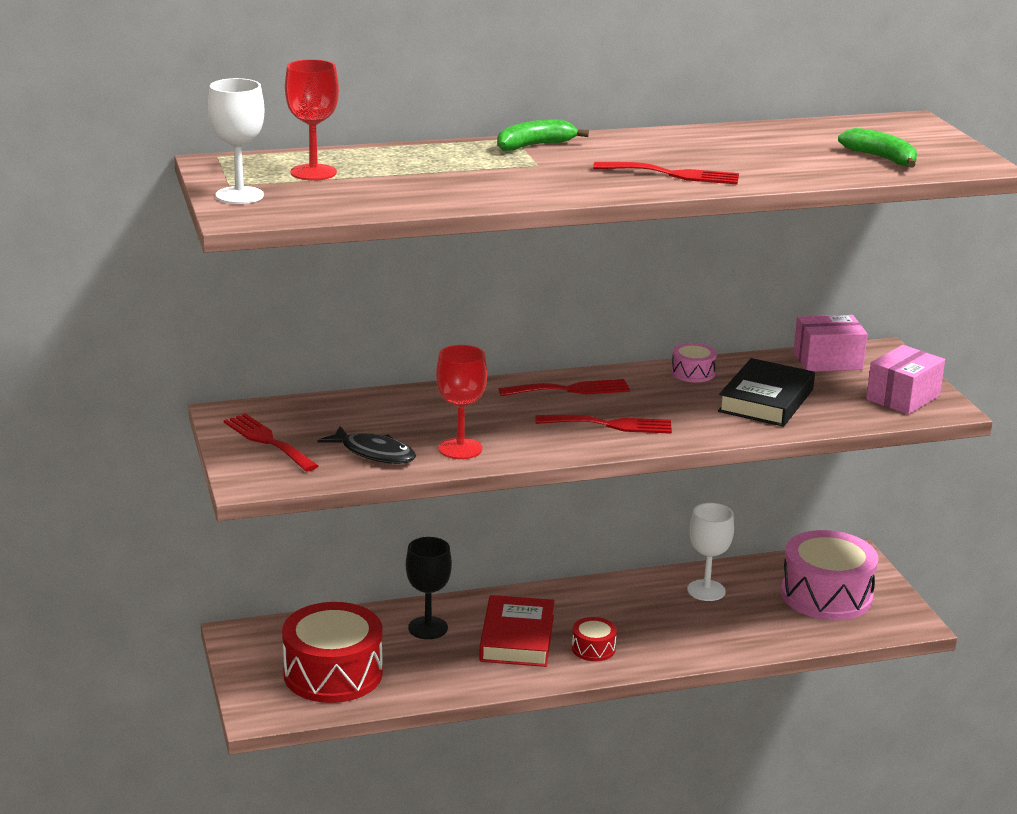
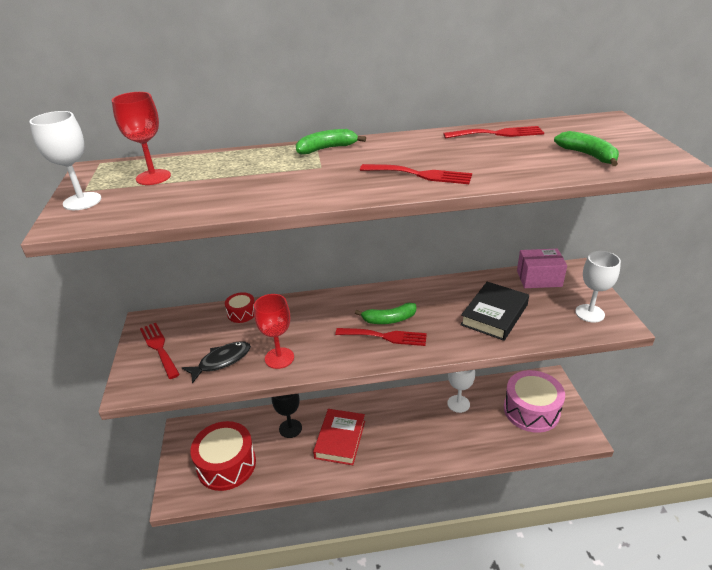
camera: 10 degrees right, 10 degrees up
black fish [318,426,416,464] -> black fish turned 75 degrees counterclockwise [182,341,251,384]
red fork [499,379,630,396] -> red fork moved to [443,126,544,139]
red drum [572,617,617,661] -> red drum moved to [225,292,255,323]
pink drum [671,343,717,382] -> none
pink box [866,345,945,415] -> white goblet [575,251,621,323]
none -> green banana [355,303,416,324]

